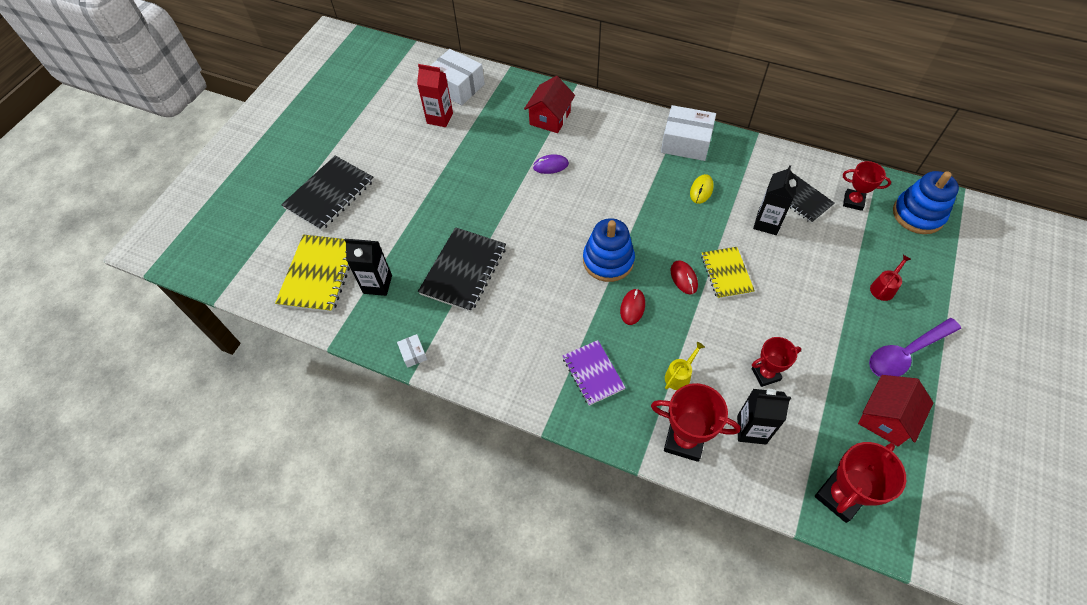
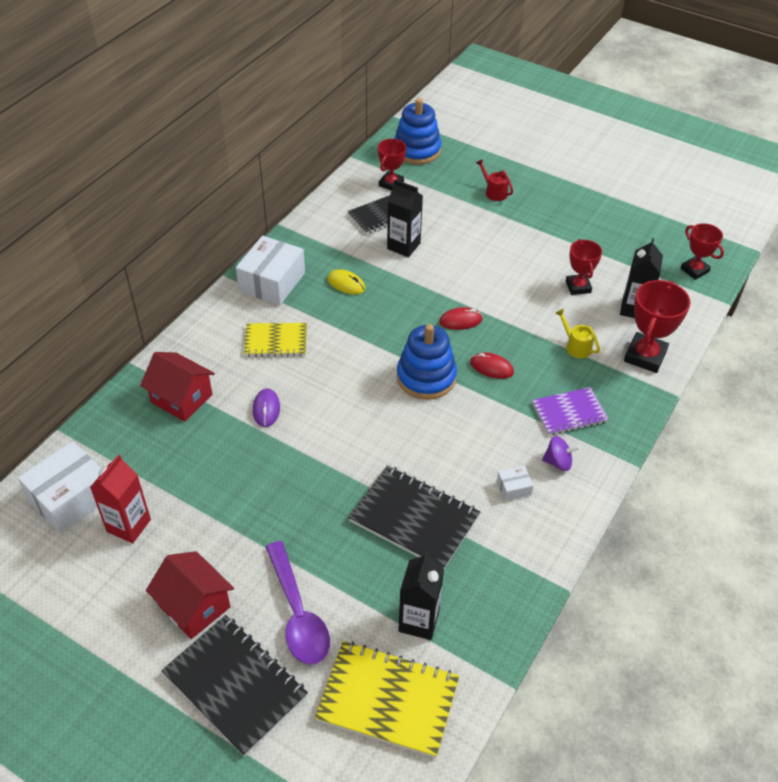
camera: 85 degrees left, 10 degrees down
white box [397,334,427,368] -> white box moved to [497,466,534,501]
yellow notebook [701,247,755,299] -> yellow notebook moved to [244,323,307,357]
red trophy [815,442,906,523] -> red trophy [681,223,724,280], size x0.65
red house [858,375,933,446] -> red house moved to [146,551,234,639]
purple spoon [869,318,961,377] -> purple spoon moved to [266,541,330,665]
none -> purple spinning top [542,436,580,471]

